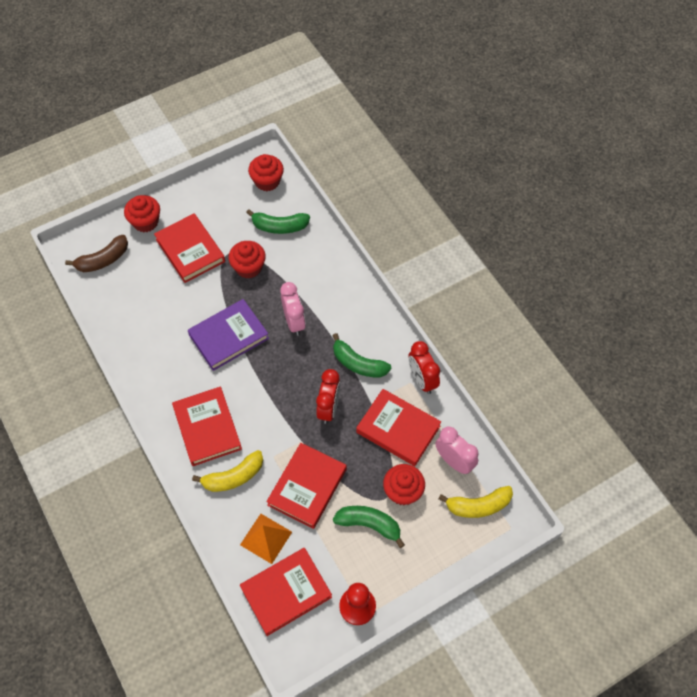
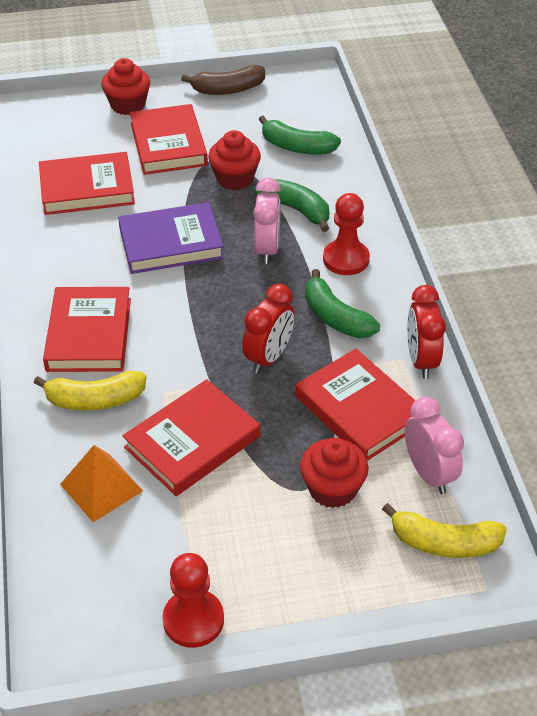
camera: 20 degrees right, 15 degrees down
brown banana [65,235,128,272] -> brown banana moved to [181,65,265,95]
red book [240,548,332,636] -> red book moved to [39,152,135,215]
red cupcake [248,154,284,191] -> none
green banana [333,506,405,548] -> green banana moved to [254,179,330,232]
none -> red pawn [323,193,370,275]

